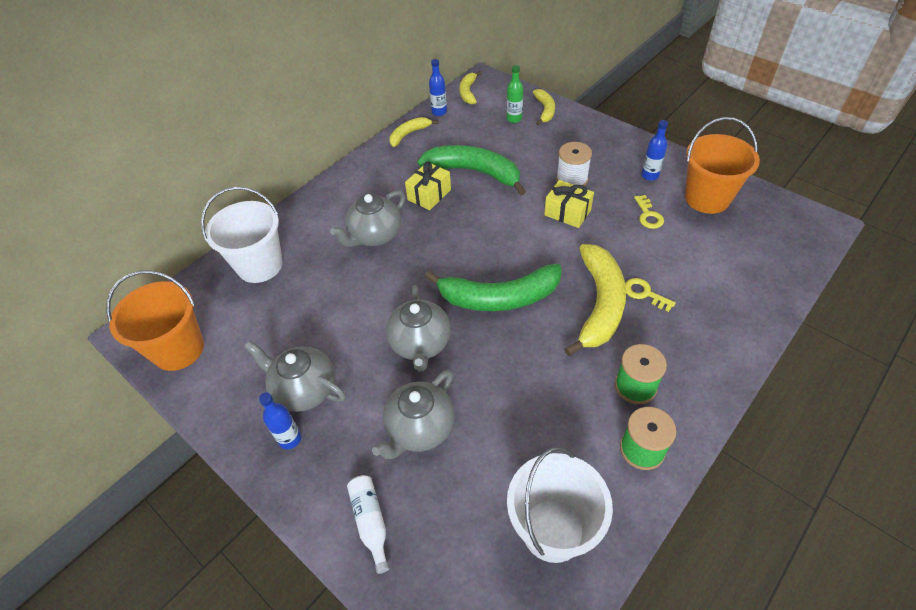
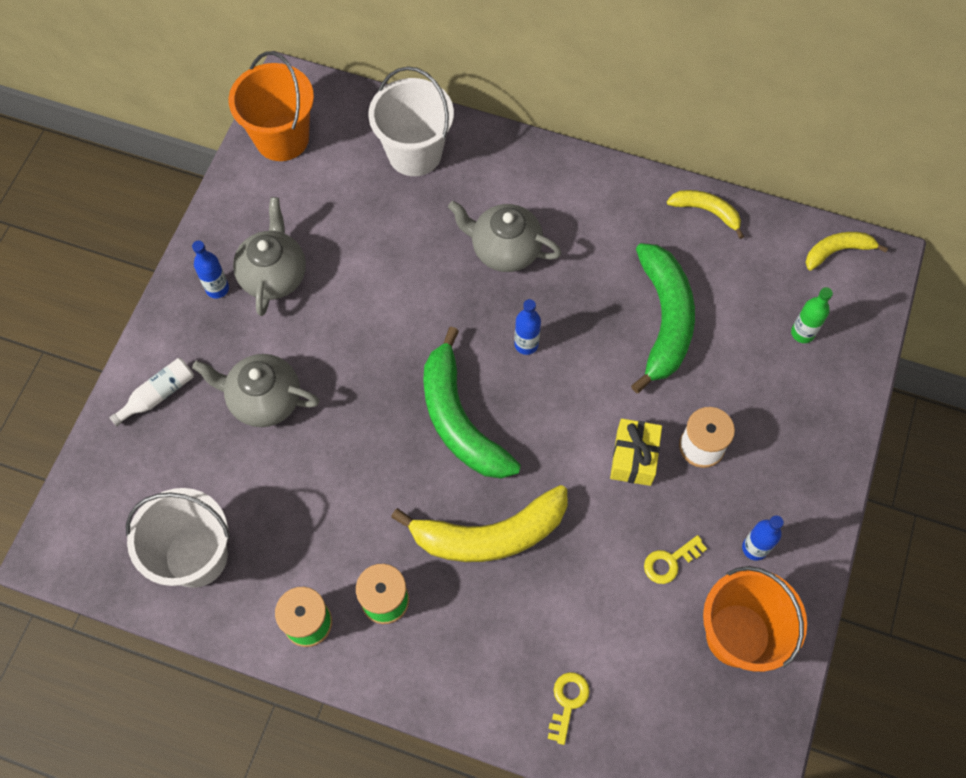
camera: 65 degrees right, 15 degrees up
grey teapot [386,285,451,372] -> none
yellow gift [405,162,451,210] -> none
blue bottle [429,59,447,116] -> blue bottle moved to [514,299,541,355]
yellow banana [533,89,555,125] -> none
yellow key [625,278,676,312] -> yellow key moved to [548,672,590,745]

